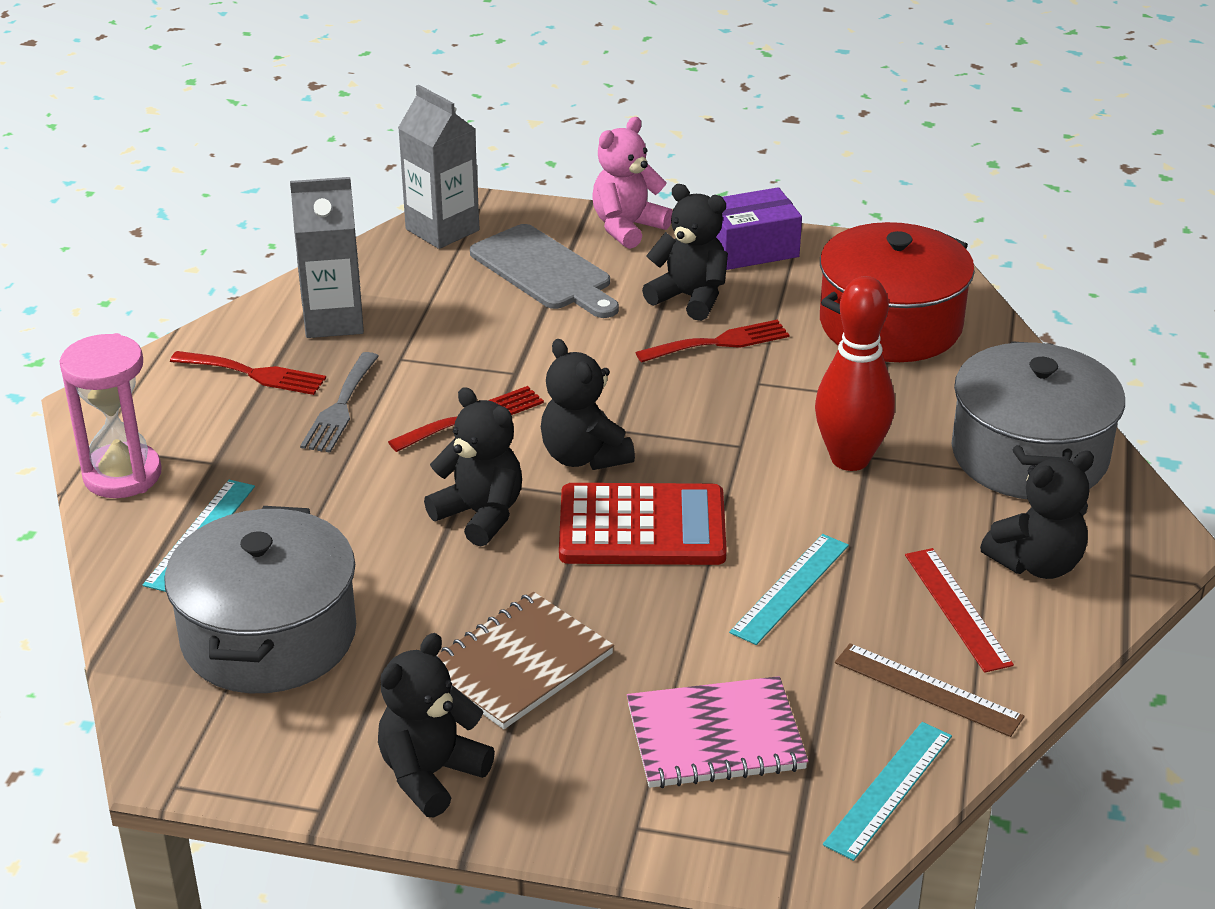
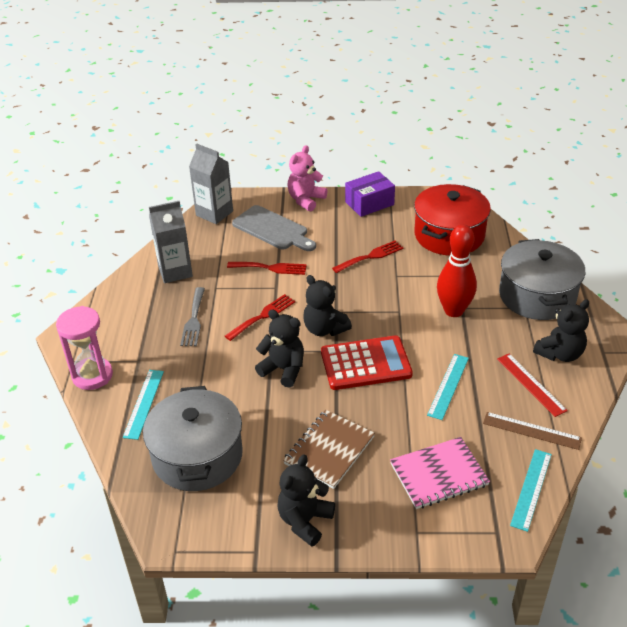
camera: 10 degrees left, 5 degrees up
red fork [170,351,326,395] -> red fork moved to [227,262,307,275]
black teddy bear [642,184,728,321] -> none

